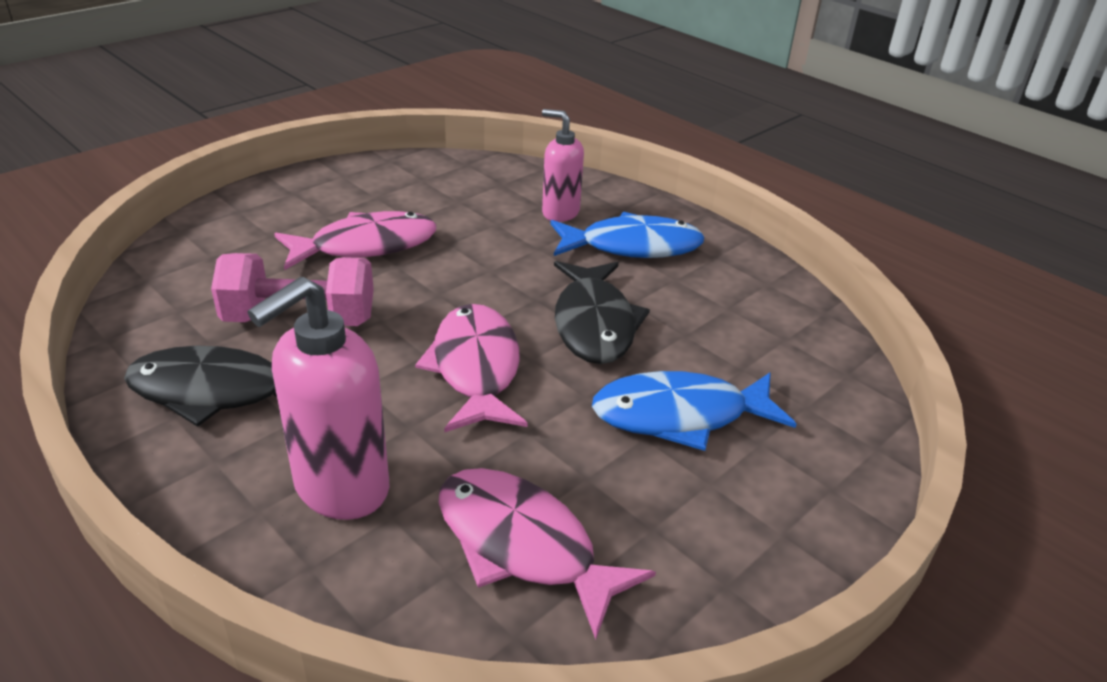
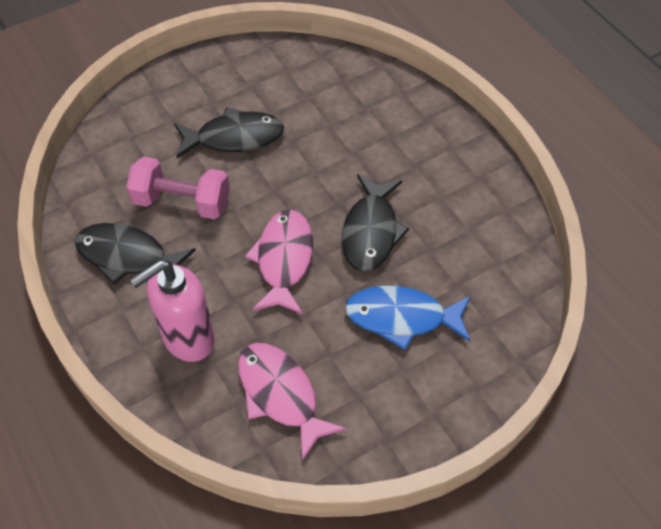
camera: 15 degrees right, 20 degrees up
pink fish [274,211,436,270] -> black fish [174,107,284,158]
pink soap dispenser [542,109,584,222] -> none
blue fish [550,212,704,258] -> none

